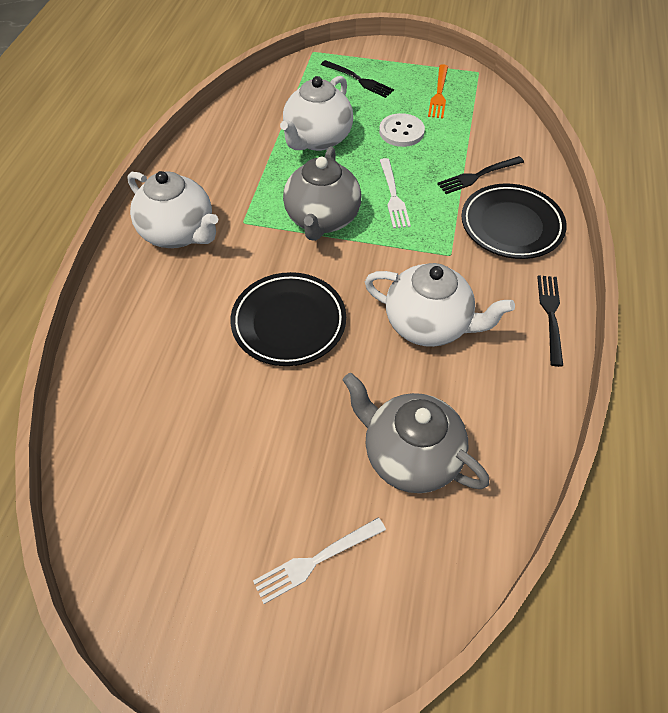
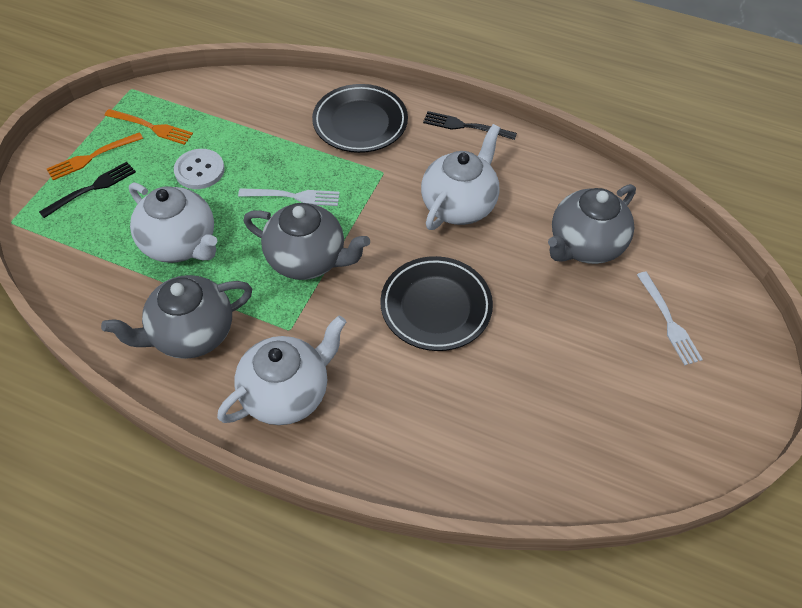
camera: 80 degrees left, 0 degrees up
black fork [437,156,524,194] -> none
none -> orange fork [47,132,143,180]
none -> grey teapot [101,275,252,359]

